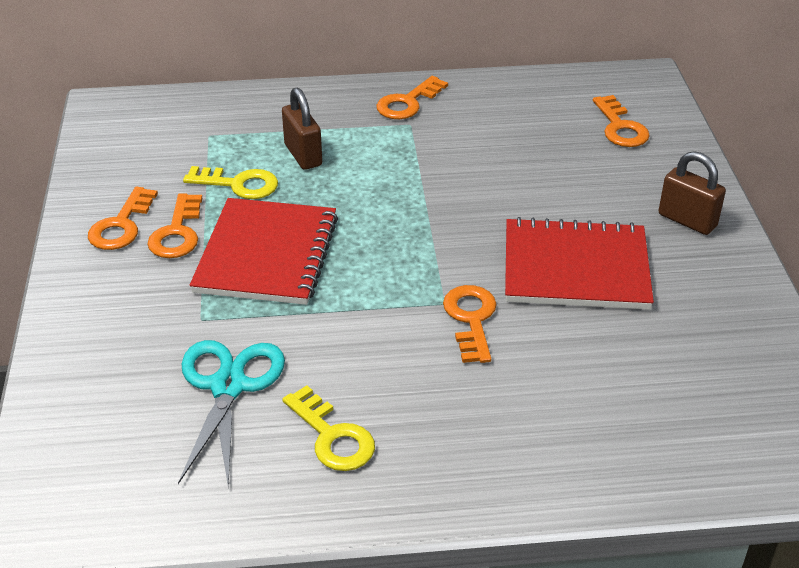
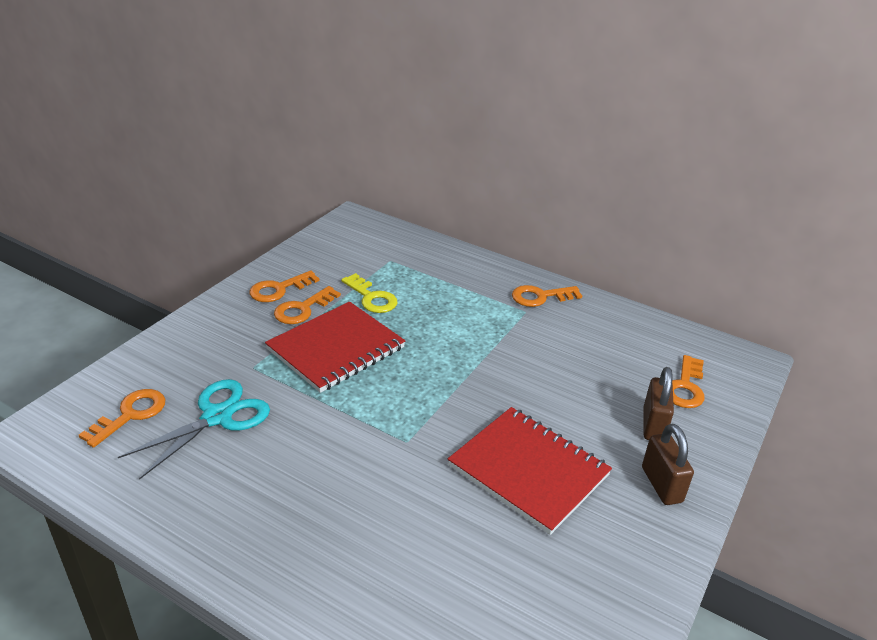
camera: 35 degrees right, 5 degrees down
brown padlock [282,87,322,170] -> brown padlock moved to [643,367,674,440]
yellow key [282,385,375,471] -> none
orange key [443,285,497,363] -> orange key moved to [79,389,166,448]

